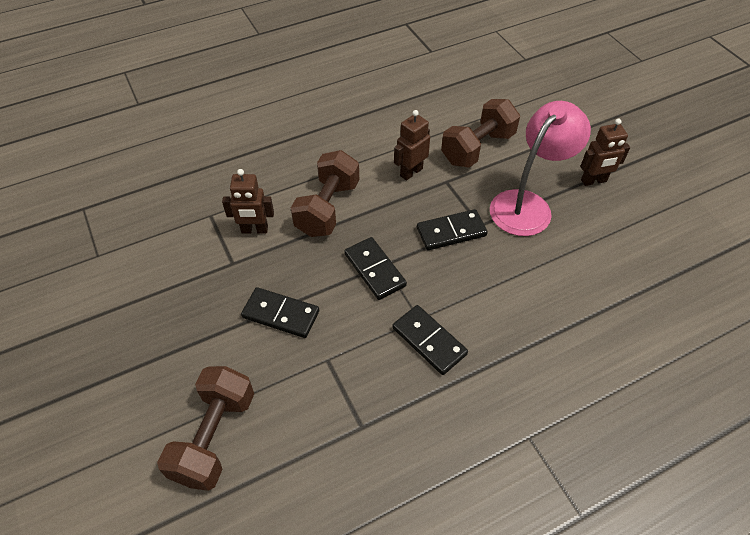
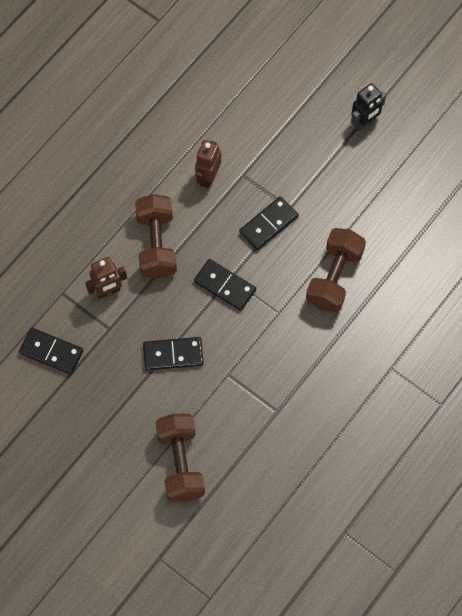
camera: 25 degrees left, 15 degrees up
black domino [393,305,468,375] -> black domino moved to [19,327,83,375]
brown dumbbell [441,99,520,168] -> brown dumbbell moved to [306,228,366,312]
pink lamp [490,101,591,236] -> none
brown robot [580,118,630,186] -> black robot [351,83,386,131]

